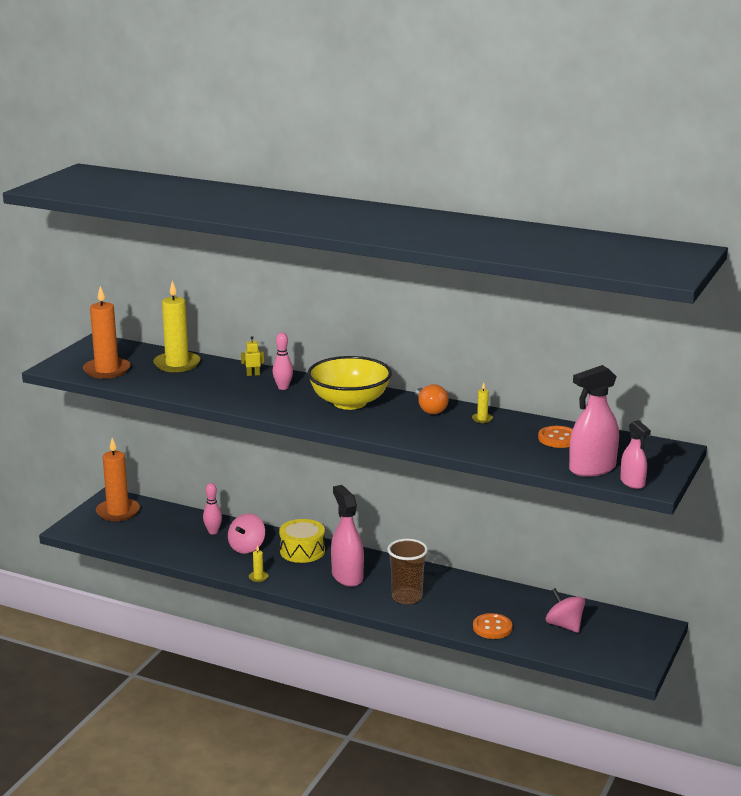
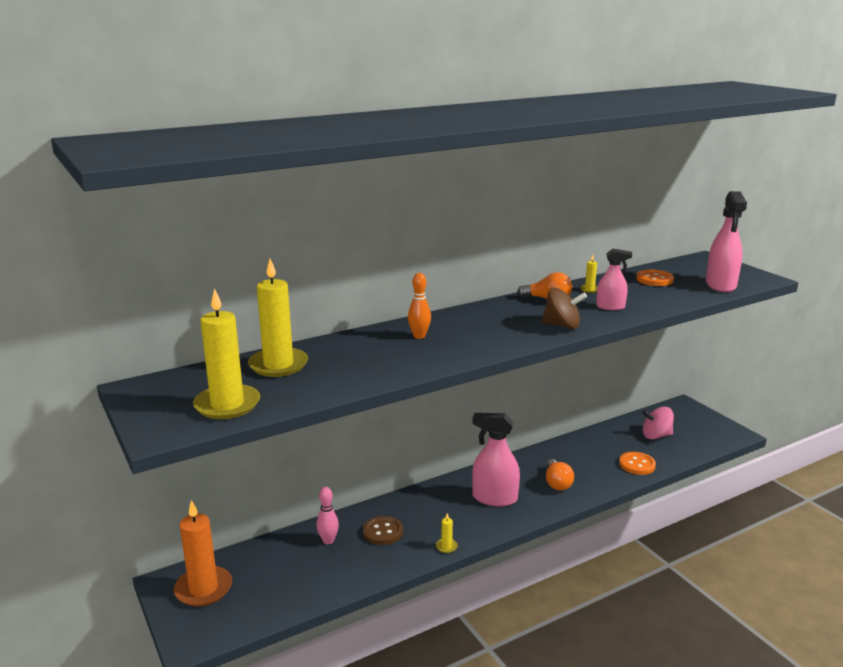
camera: 55 degrees left, 0 degrees up
orange candle [83,286,131,379] -> yellow candle [193,288,260,419]
pink spinning top [228,513,265,554] -> brown button [363,516,403,545]
yellow robot [241,336,264,376] -> none
pink bowling pin [273,332,293,390] -> orange bowling pin [408,273,431,339]
yellow drum [279,519,325,563] -> none
yellow bowl [307,356,392,410] -> none
brown cup [387,539,428,604] -> orange light bulb [546,459,574,491]
pink spray bottle [620,420,651,489] -> pink spray bottle moved to [596,249,632,310]
none -> brown spinning top [542,287,587,329]

